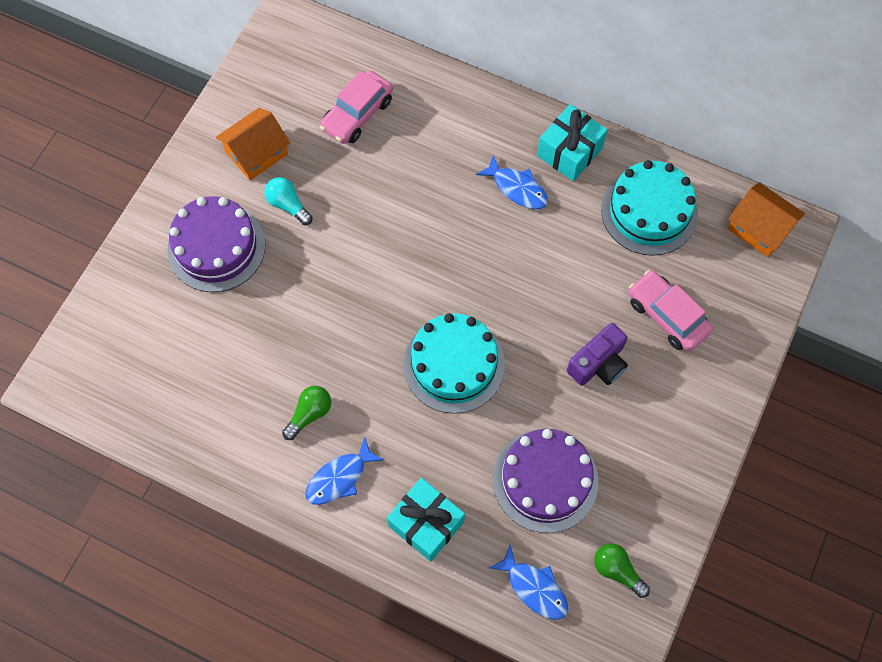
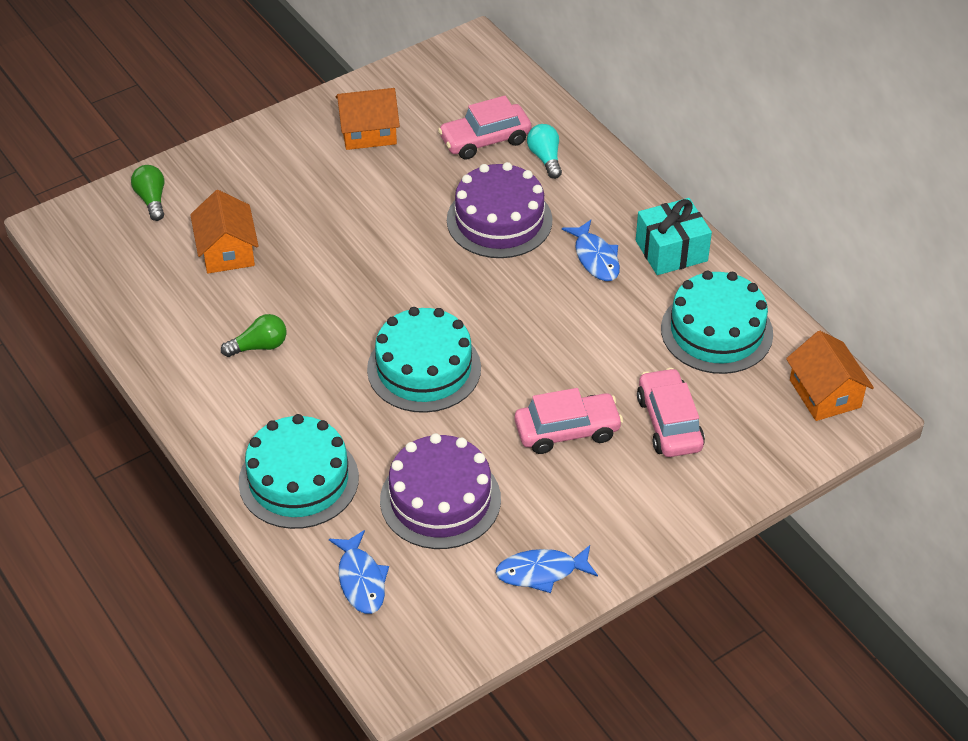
camera: 30 degrees right, 20 degrees down
purple cake [167,196,265,292] -> purple cake moved to [447,162,553,258]
turquoise light bulb [264,177,313,225] -> turquoise light bulb moved to [527,124,562,179]
blue fish [305,437,384,505] -> blue fish moved to [495,545,598,593]
turquoise gift [387,478,465,562] -> turquoise cake [238,414,359,529]
purple camera [567,323,628,386] -> pink car [515,388,623,454]
green light bulb [594,543,650,598] -> green light bulb moved to [131,165,164,221]
none -> orange house [190,190,259,274]

